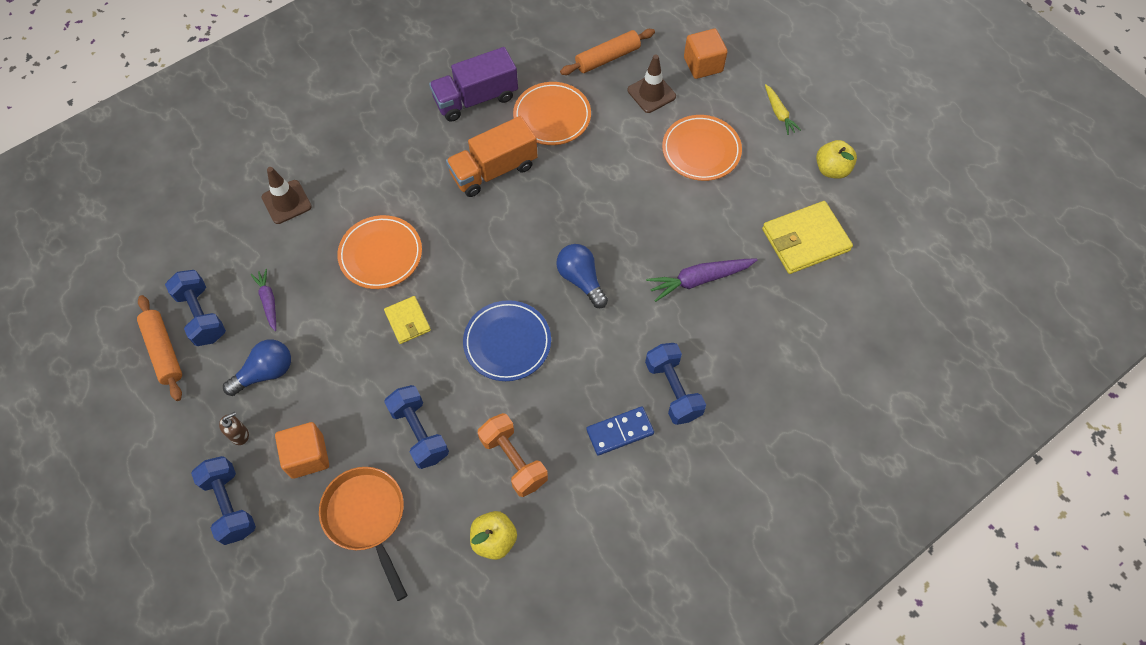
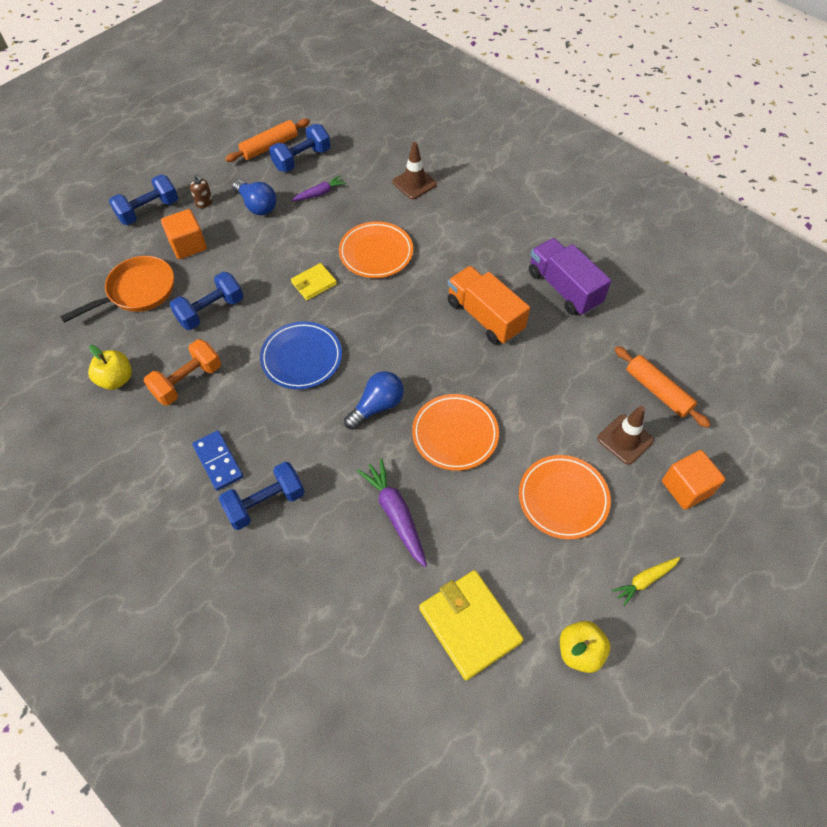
camera: 80 degrees right, 5 degrees down
orange plate [513,82,591,145] -> orange plate moved to [412,394,499,471]

